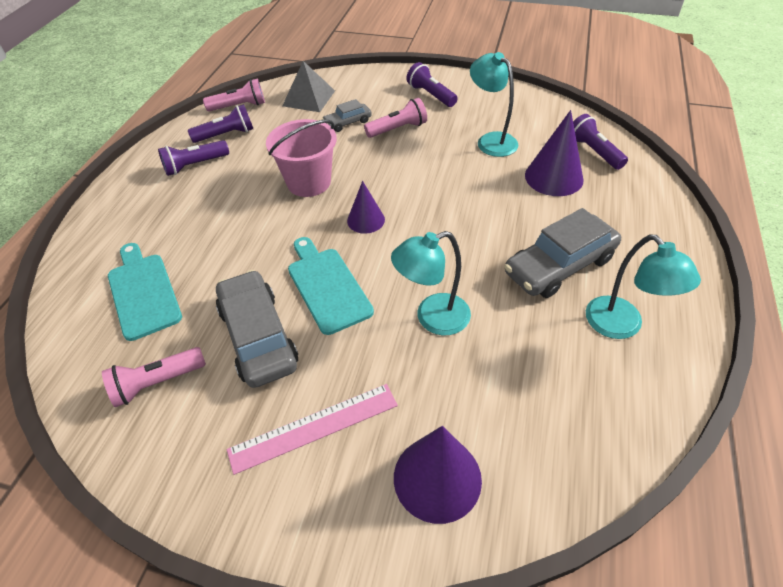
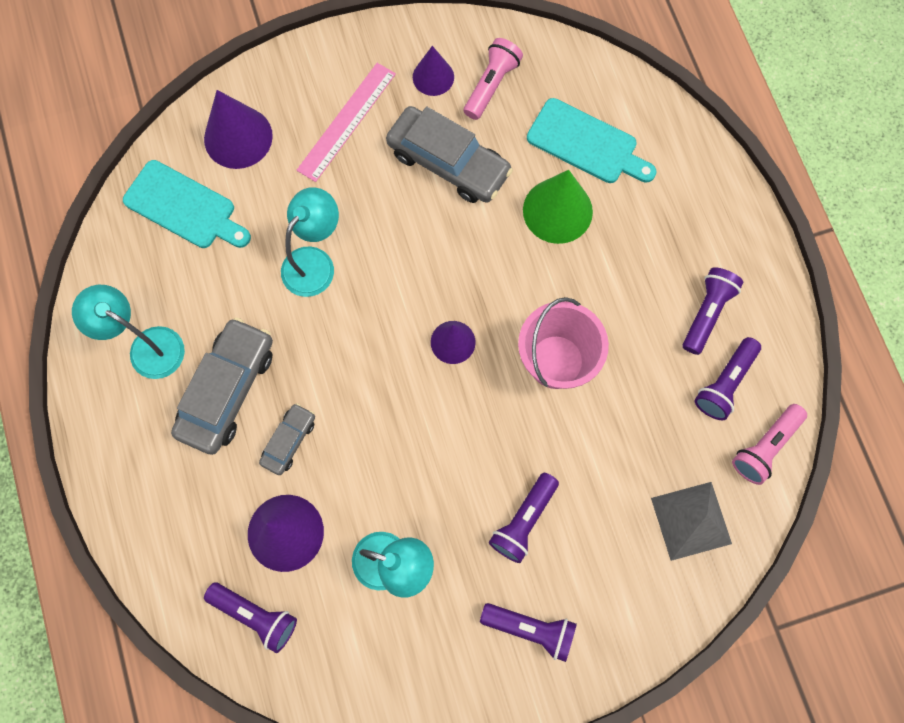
camera: 145 degrees right, 25 degrees up
turquoise cutting board [288,237,374,335] -> turquoise cutting board moved to [123,160,251,248]
grey car [322,99,372,132] -> grey car moved to [259,403,315,475]
pink flashlight [364,98,427,138] -> purple flashlight [489,473,559,563]
none -> purple cone [413,46,454,96]
none -> green cone [523,170,593,244]

